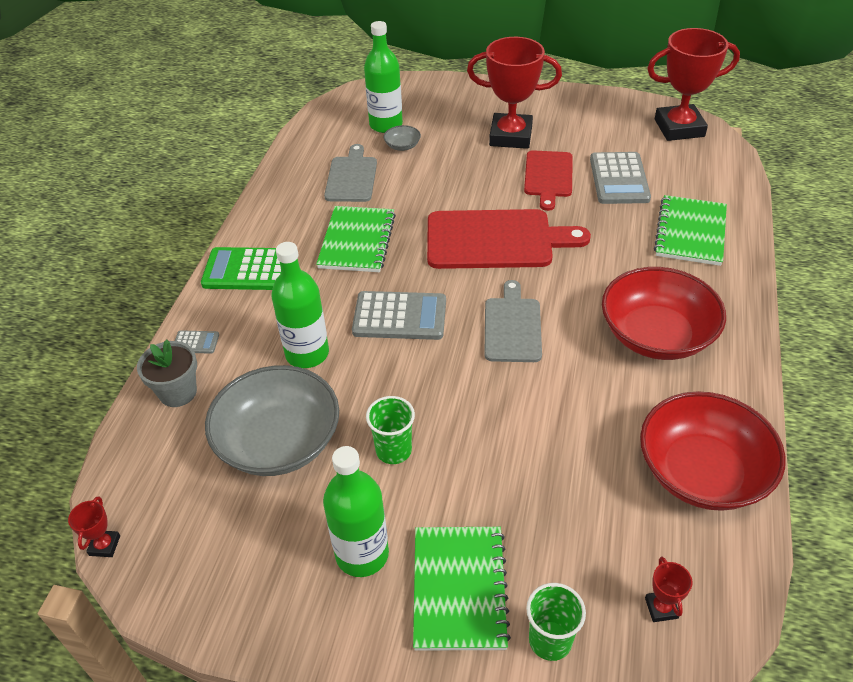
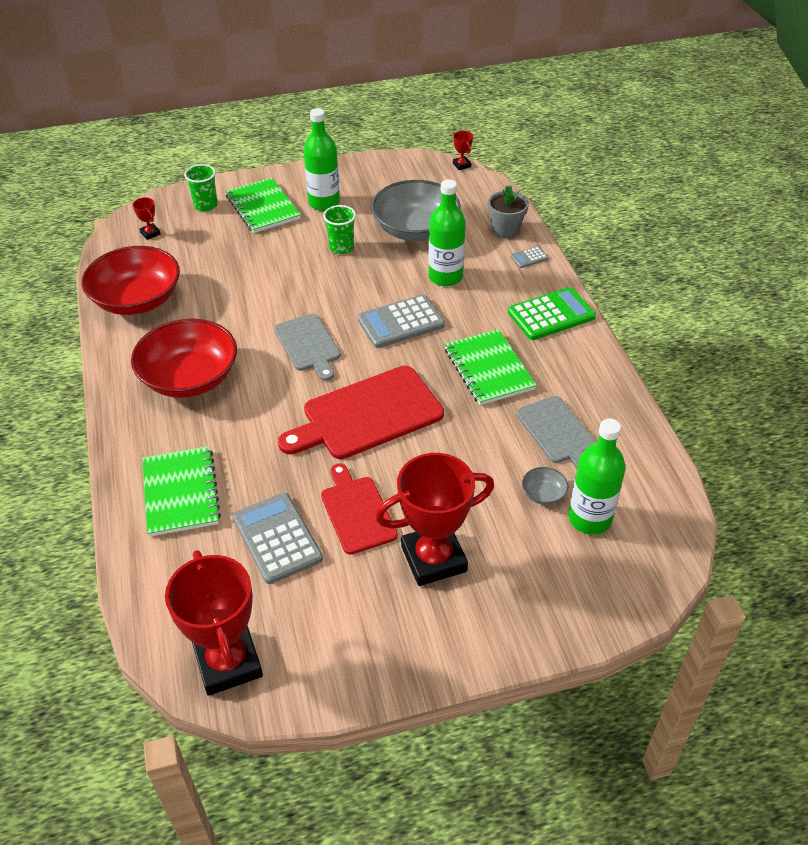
camera: 150 degrees right, 0 degrees up
red trophy [647,28,740,141] -> red trophy turned 75 degrees counterclockwise [165,550,263,696]

